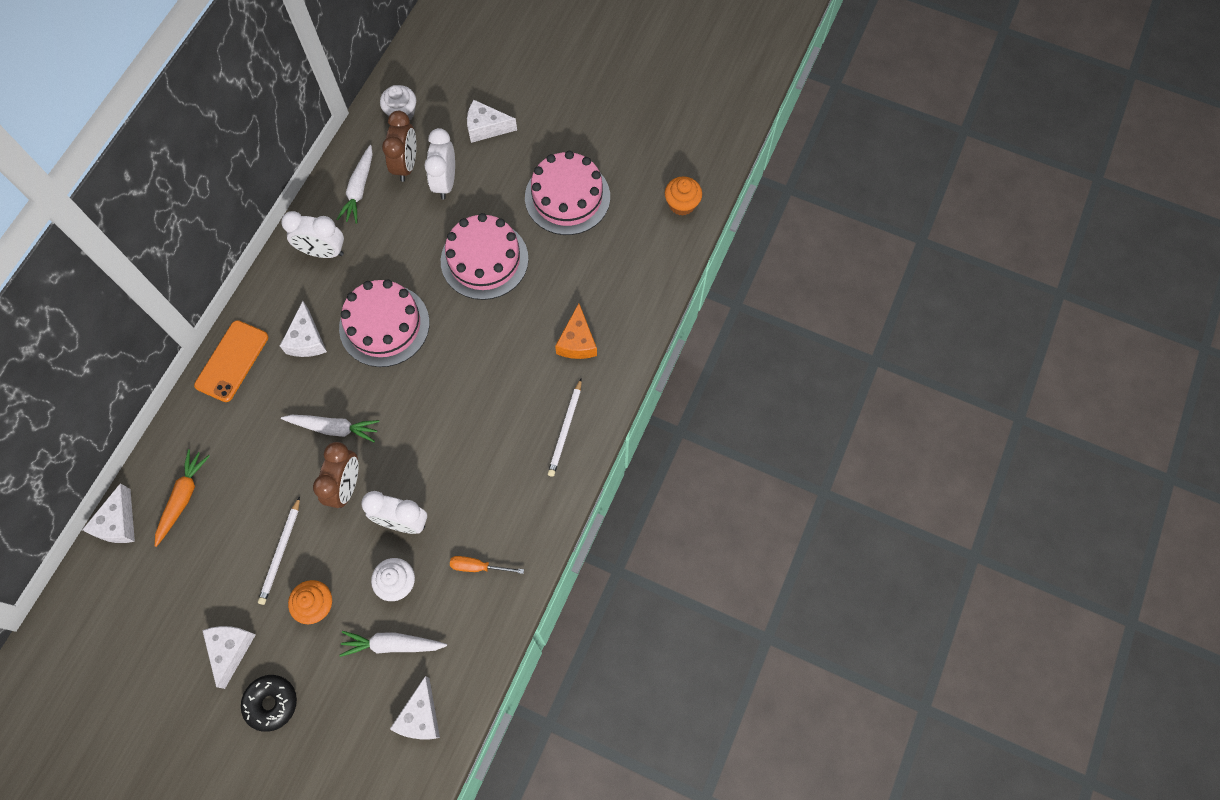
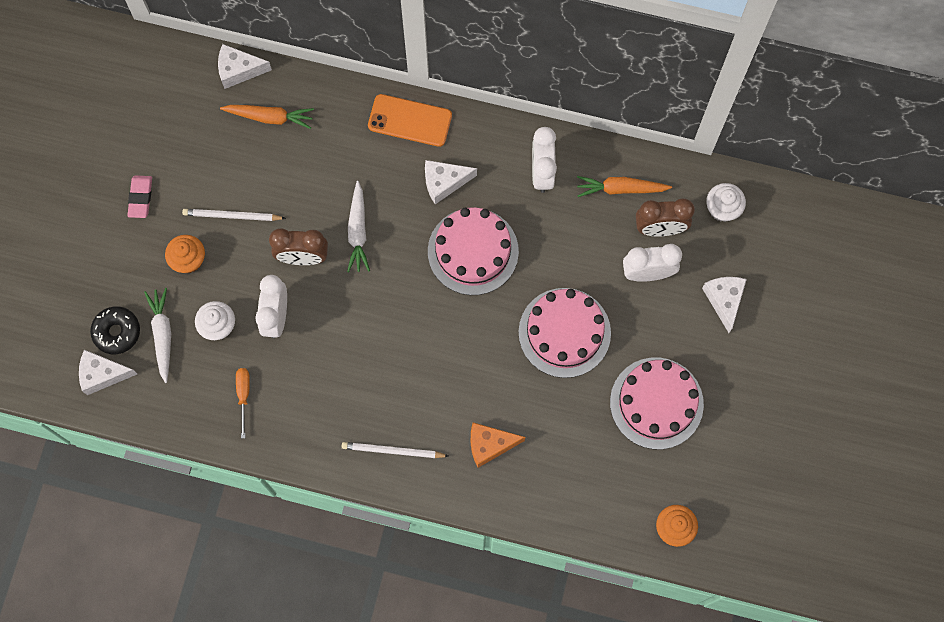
camera: 80 degrees right, 5 degrees up
white cheese [202,626,256,689] -> pink eraser [127,175,152,218]
black donut [241,675,297,732] -> black donut moved to [90,306,140,354]
white carrot [336,145,373,224] -> orange carrot [577,176,672,197]

